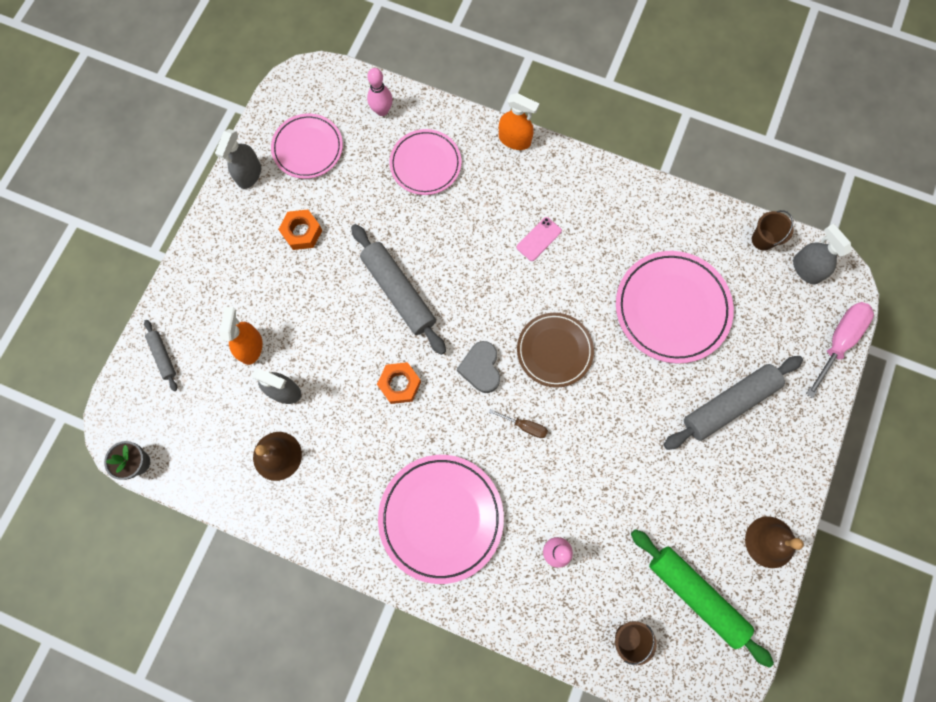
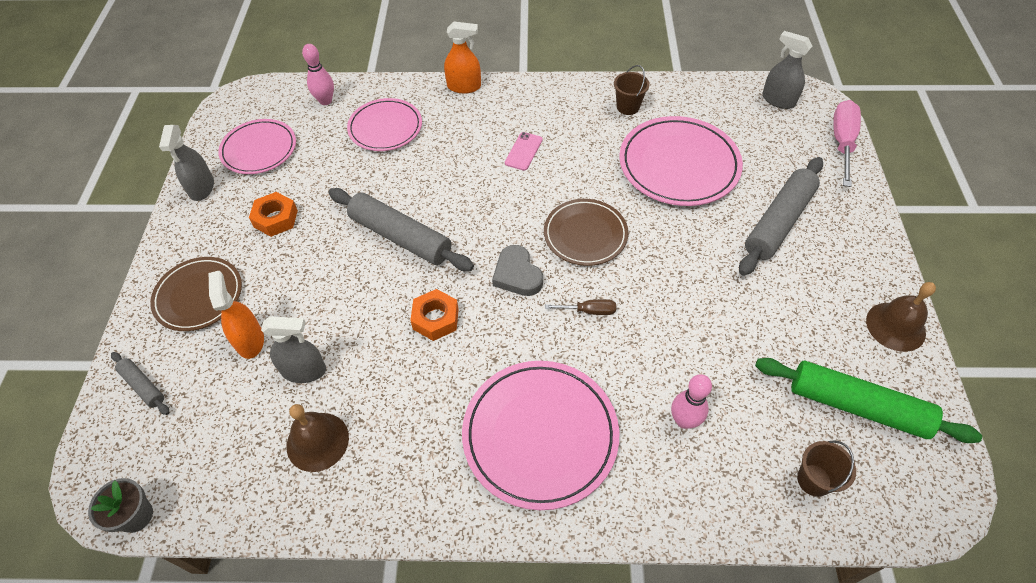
camera: 20 degrees left, 20 degrees down
brown bucket [752,210,794,251] -> brown bucket moved to [614,65,649,115]
none -> brown plate [150,257,242,331]

